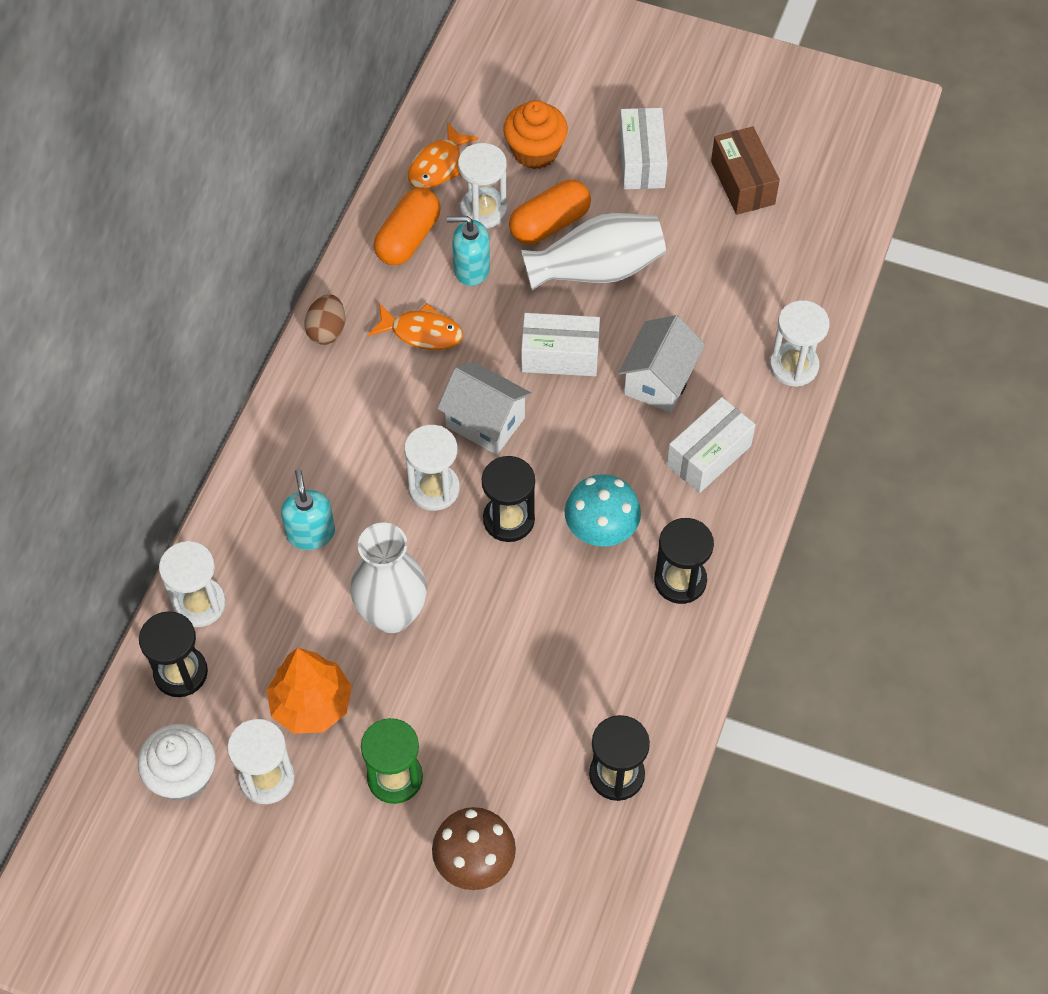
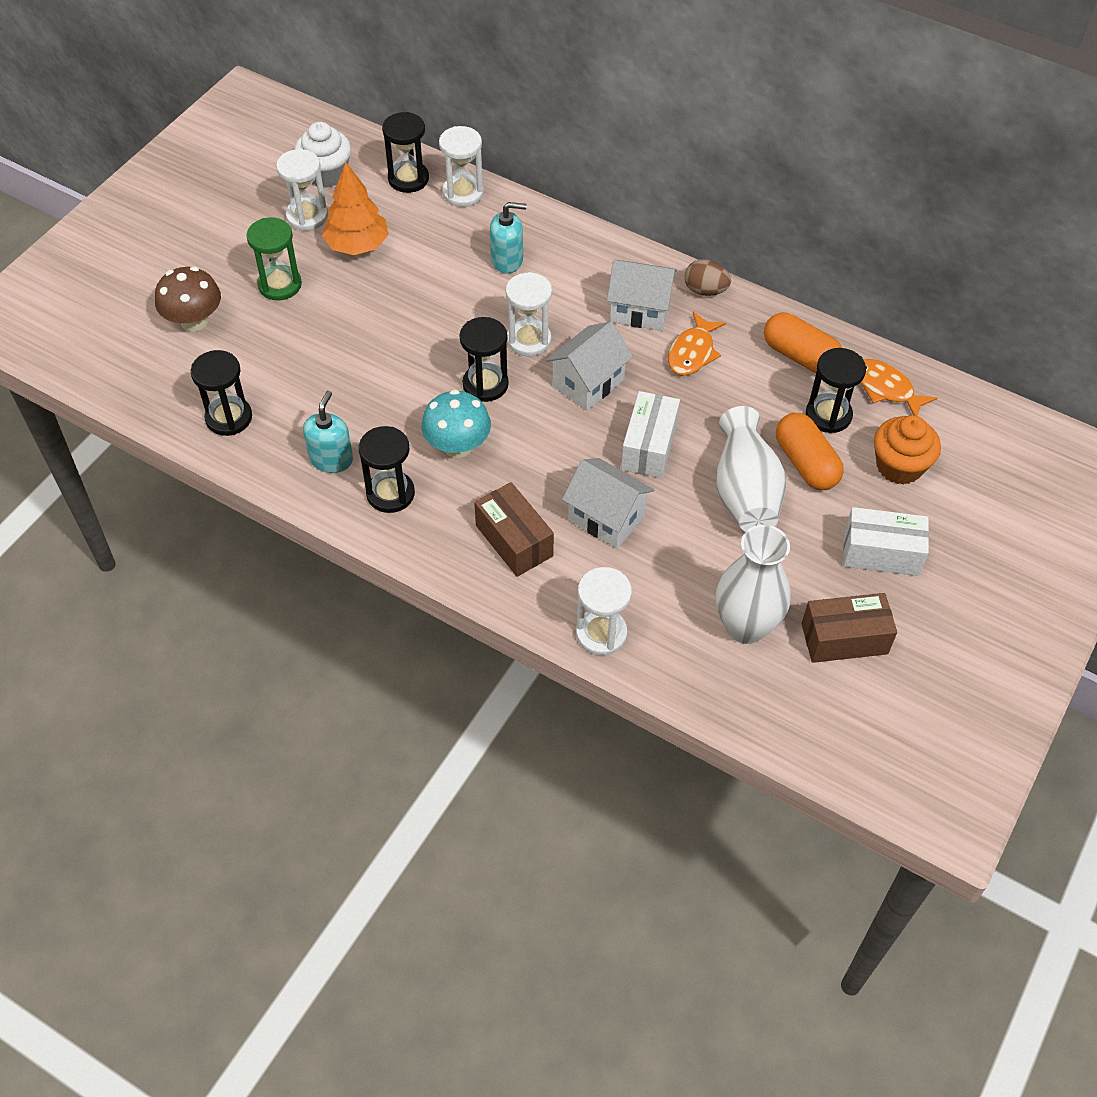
camera: 100 degrees right, 5 degrees down
white vase [350,523,427,633] -> white vase moved to [716,525,791,644]
turquoise soap dispenser [447,216,490,286] -> turquoise soap dispenser moved to [303,391,353,473]
white hourglass [458,143,507,228] -> black hourglass [806,348,866,433]
white box [667,397,756,493] -> brown box [474,482,554,577]
none -> white house [607,260,677,331]

